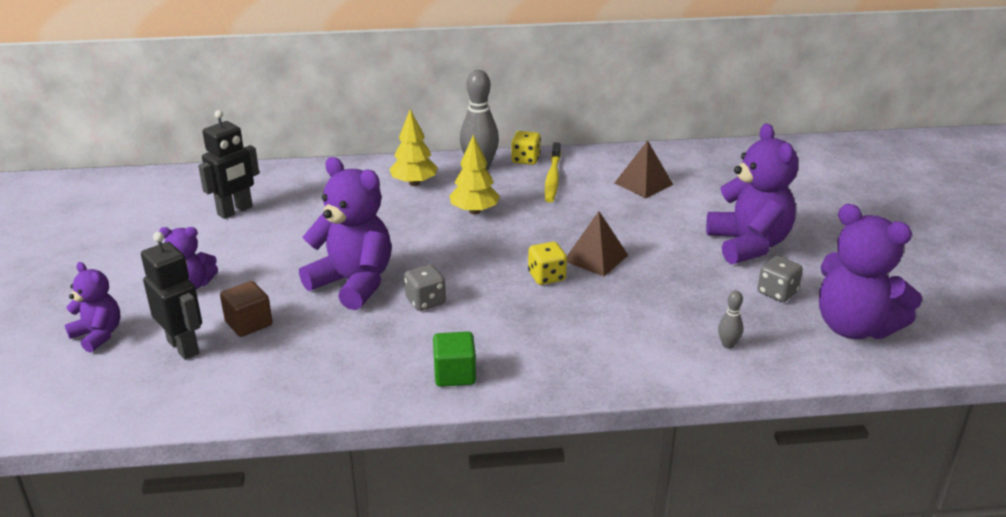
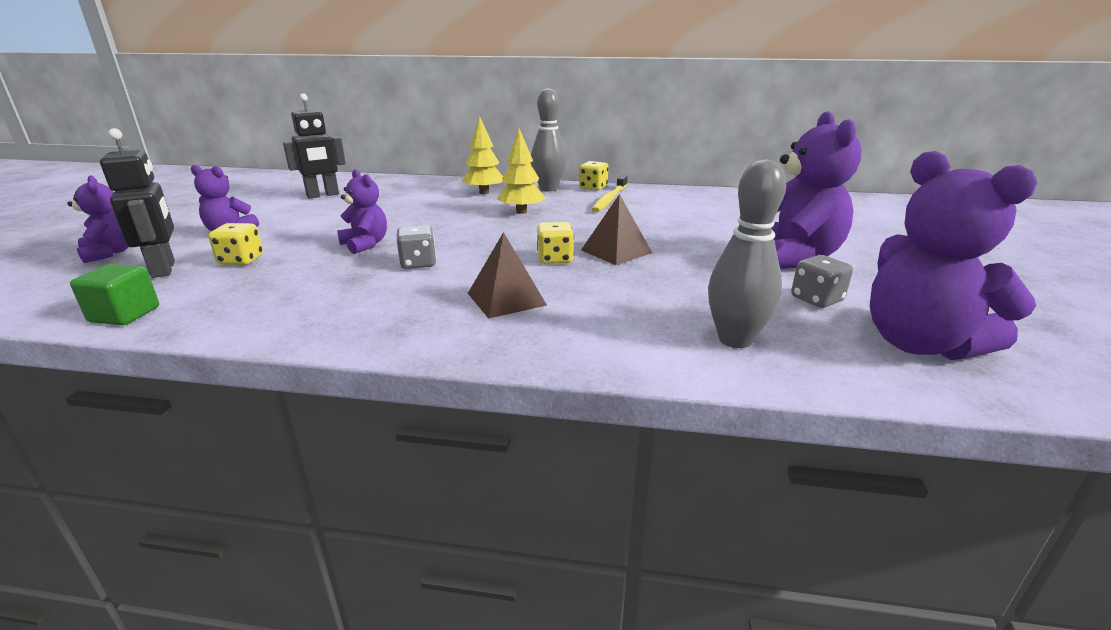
camera: 15 degrees right, 5 degrees down
brown cube [220,281,273,337] -> yellow dice [208,223,263,265]
purple teddy bear [299,157,392,310] -> purple teddy bear [337,169,387,254], size x0.56
green cube [433,332,476,387] -> green cube moved to [70,264,159,325]
brown pyramid [615,140,673,198] -> brown pyramid moved to [468,232,547,318]
grey bowling pin [718,291,743,349] -> grey bowling pin [708,160,786,348], size x2.11

